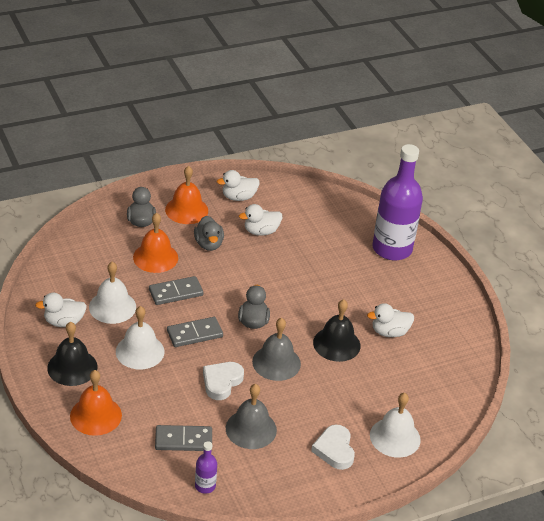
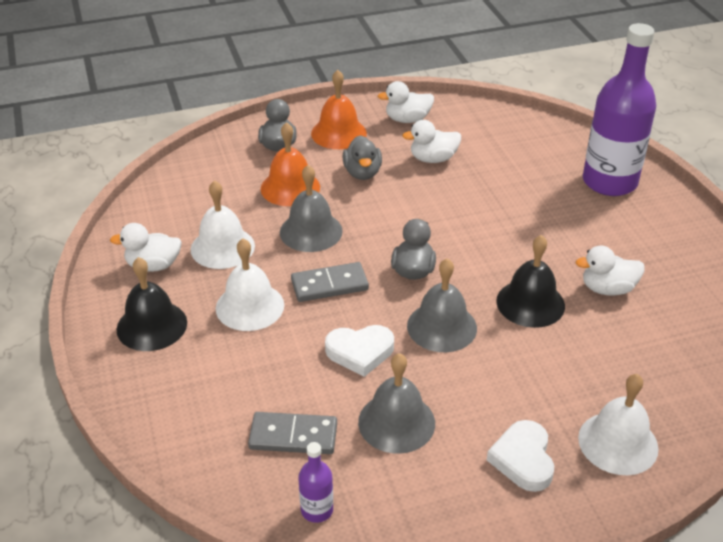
camera: 10 degrees right, 0 degrees up
orange bell [70,370,122,436] -> none
grey domino [149,276,203,305] -> grey bell [280,165,343,252]
white heart [203,362,244,400] -> white heart turned 135 degrees counterclockwise [325,325,394,377]

